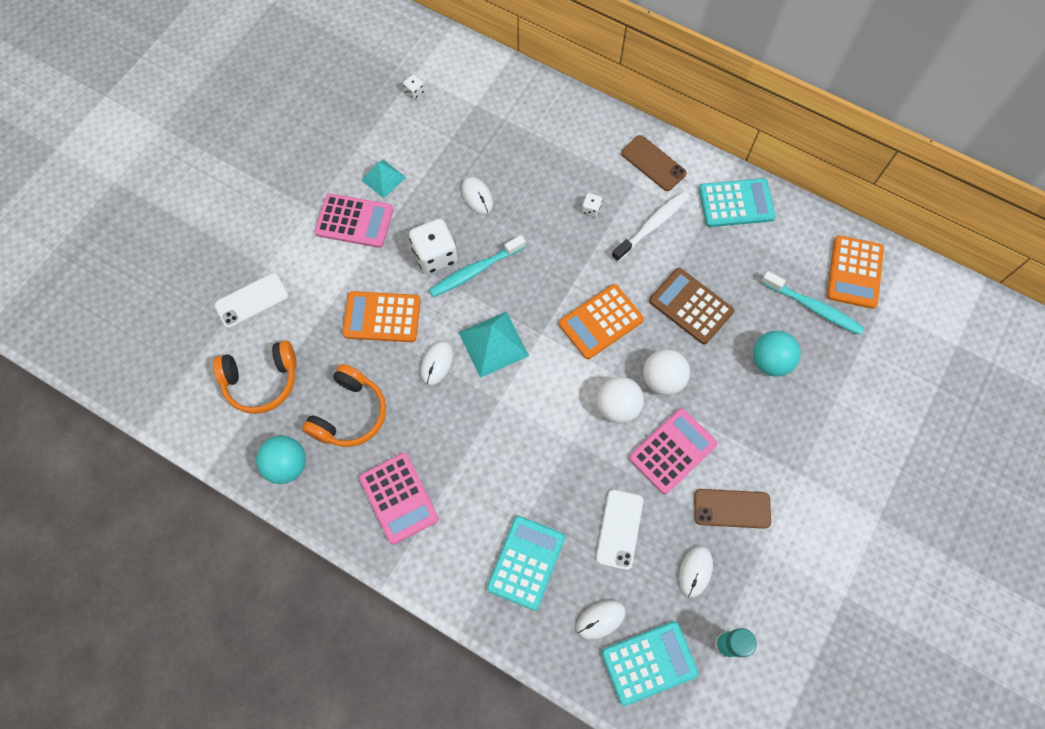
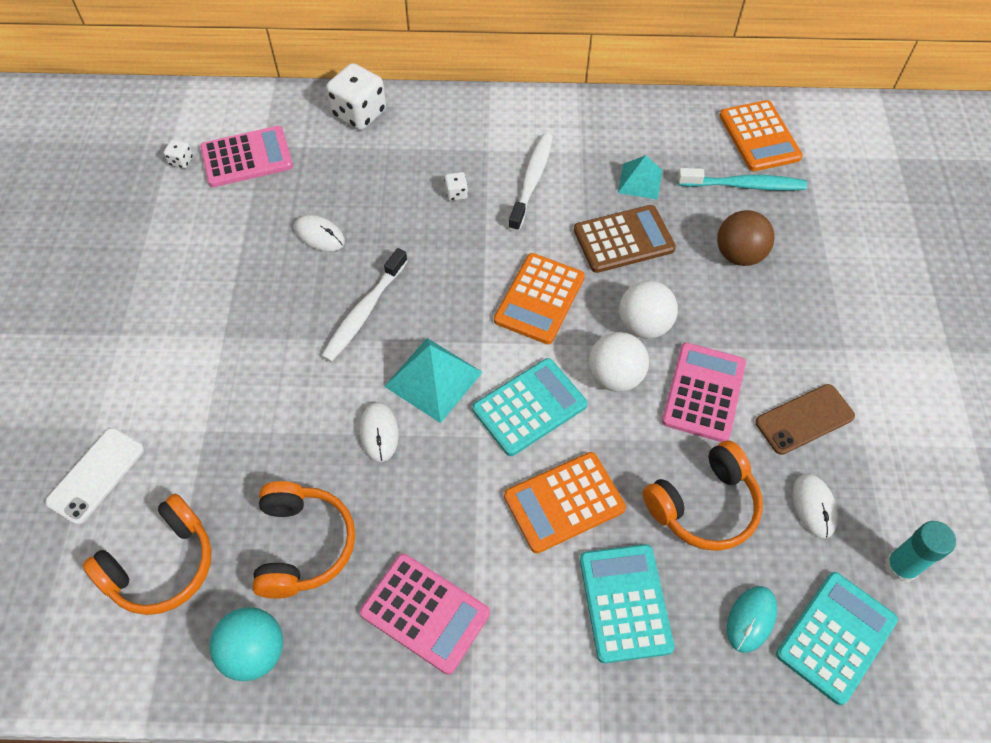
camera: 30 degrees left, 10 degrees down
pink calculator [314,193,393,248] -> pink calculator moved to [200,126,293,187]
orange calculator [343,291,421,342] -> orange calculator moved to [504,452,626,553]
turquoise pyramid [361,159,406,198] -> turquoise pyramid moved to [618,155,662,200]
white dice [409,219,458,274] -> white dice moved to [326,63,386,130]
turquoise toothbrush [429,235,526,297] -> white toothbrush [321,248,408,362]
white mouse [576,600,626,640] -> turquoise mouse [727,586,777,653]
white phone [596,490,643,570] -> orange headphones [643,440,763,551]
brown phone [621,135,687,191] -> none
brown calculator [649,268,734,345] -> brown calculator turned 150 degrees clockwise [574,205,676,273]
turquoise calculator [699,178,776,227] -> turquoise calculator moved to [473,358,587,456]
turquoise ball [753,331,801,377] -> brown ball [717,210,775,266]

